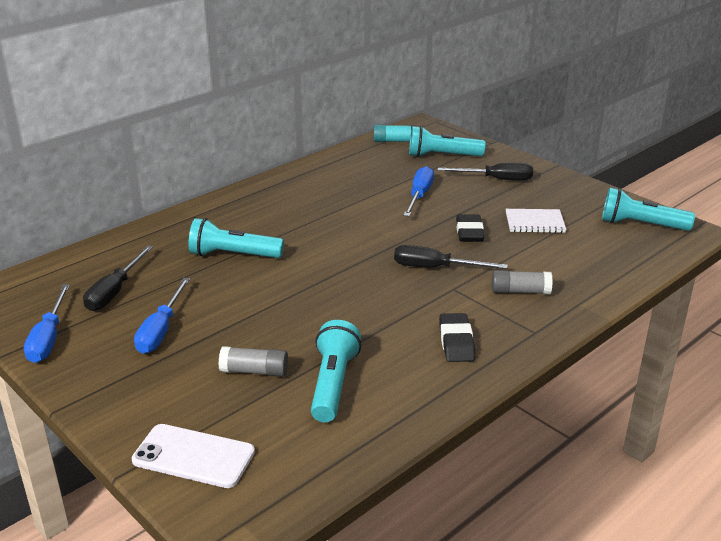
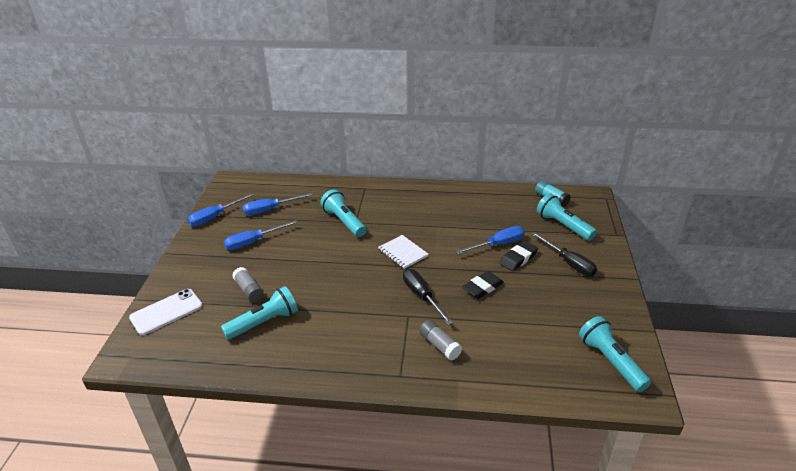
camera: 50 degrees right, 5 degrees up
black screwdriver [83,245,153,311] -> blue screwdriver [243,193,313,215]
white phone [132,424,255,488] -> white phone turned 75 degrees clockwise [129,289,203,335]
black eraser [439,313,475,362] -> black eraser moved to [500,241,538,271]
white notebook [506,209,566,233] -> white notebook moved to [379,235,428,269]

